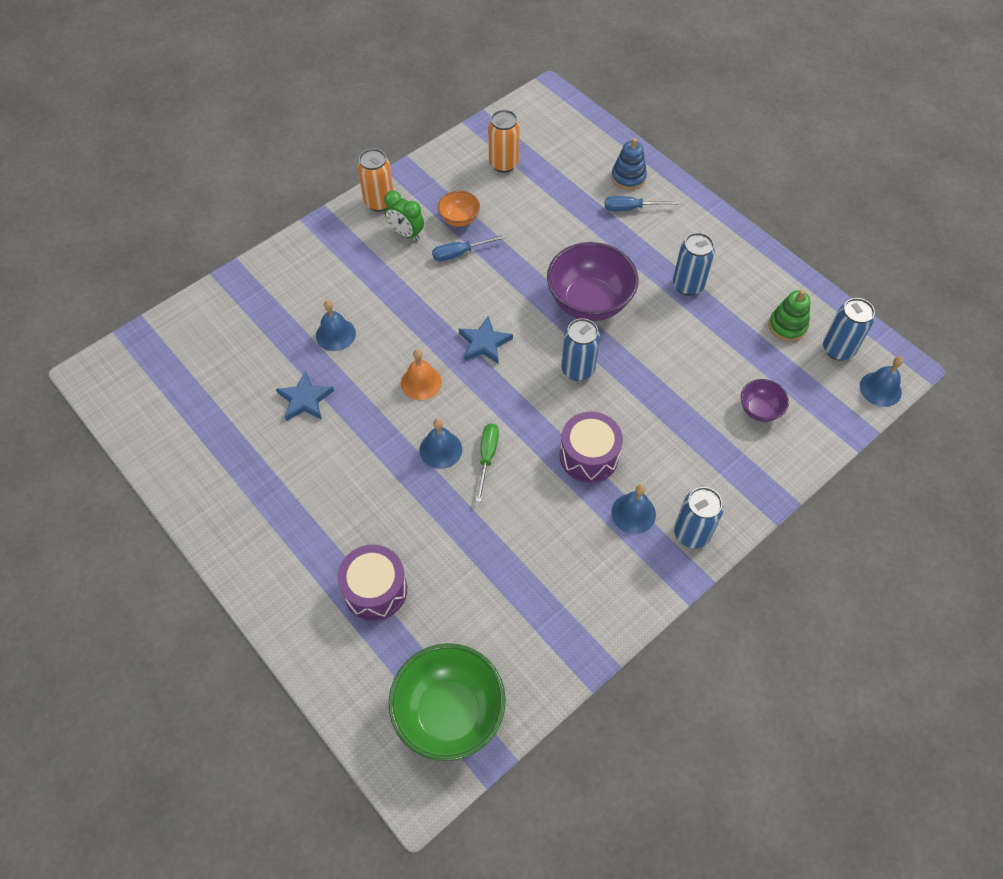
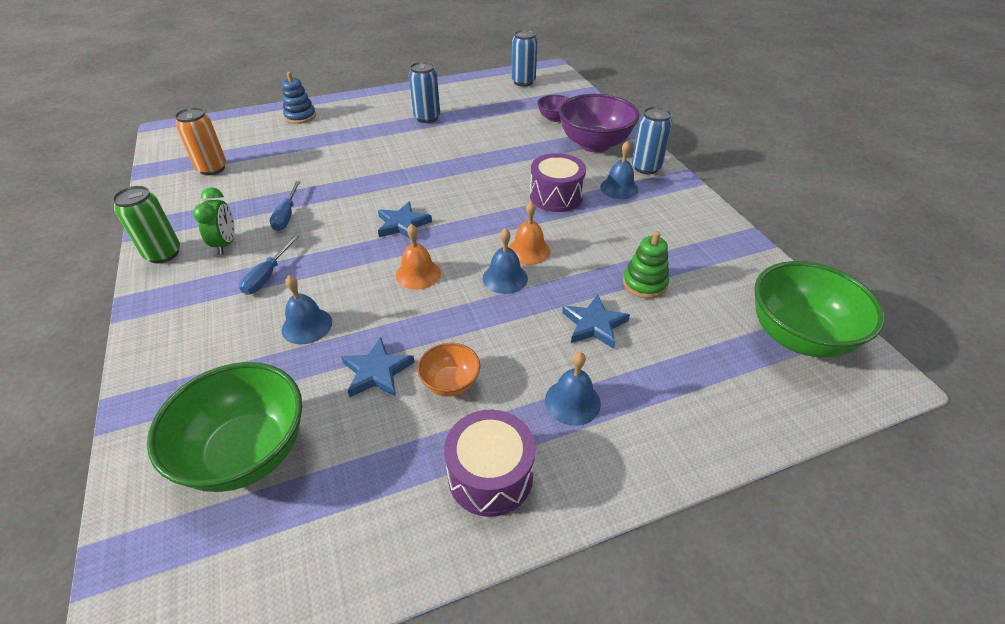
camera: 70 degrees left, 15 degrees down
purple drum [337,545,407,621] -> purple drum moved to [444,410,535,517]
orange can [358,149,393,212] -> green can [112,186,180,263]
green clock [384,191,424,241] -> green clock turned 60 degrees counterclockwise [193,187,235,255]
orange bowl [438,191,480,227] -> orange bowl moved to [417,343,480,397]
green screwdriver [476,423,499,502] -> orange bell [509,201,551,265]
purple bowl [547,242,639,321] -> purple bowl moved to [559,94,639,153]
blue can [561,318,600,381] -> none
blue screwdriver [605,196,679,211] -> blue screwdriver moved to [239,235,299,295]
green stacking toy [769,290,810,342] -> green stacking toy moved to [623,231,669,298]
blue bell [860,356,904,407] -> blue bell moved to [545,352,601,426]
none -> green bowl [147,362,302,492]
none -> blue star [562,294,630,349]

